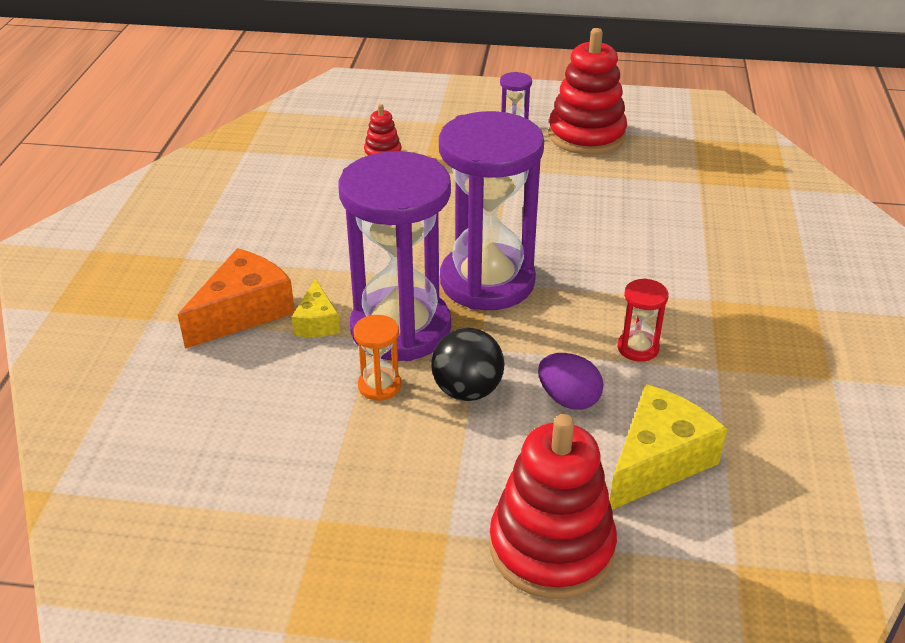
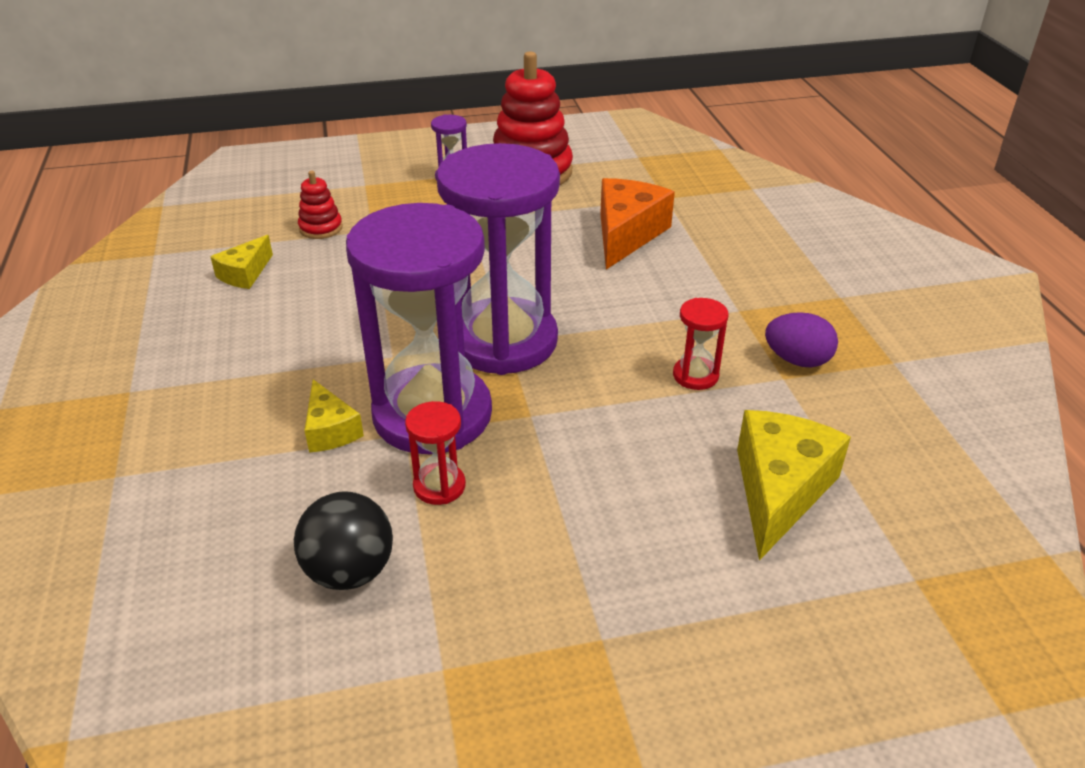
camera: 20 degrees left, 0 degrees up
orange cheese [178,248,295,349] -> orange cheese moved to [600,178,675,270]
orange hourglass [353,315,401,401] -> red hourglass [405,401,466,505]
black ball [431,328,505,401] -> black ball moved to [294,492,393,590]
red stacking toy [490,414,617,599] -> none
purple egg [538,353,603,410] -> purple egg moved to [765,312,838,367]
none -> yellow cheese [210,235,273,289]

